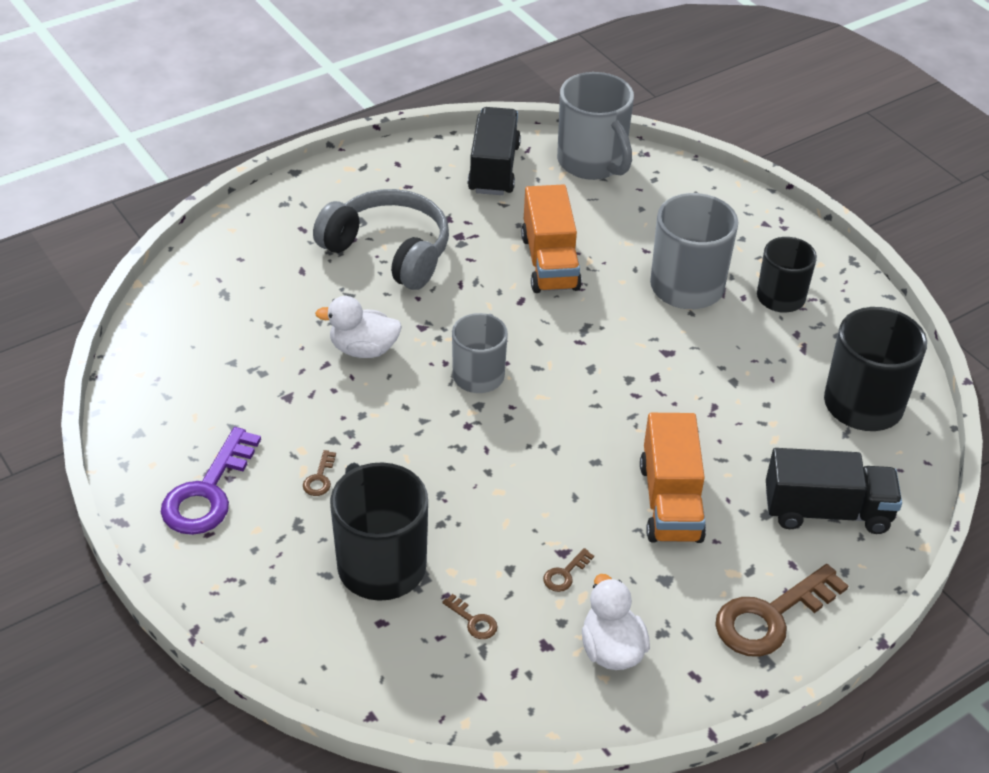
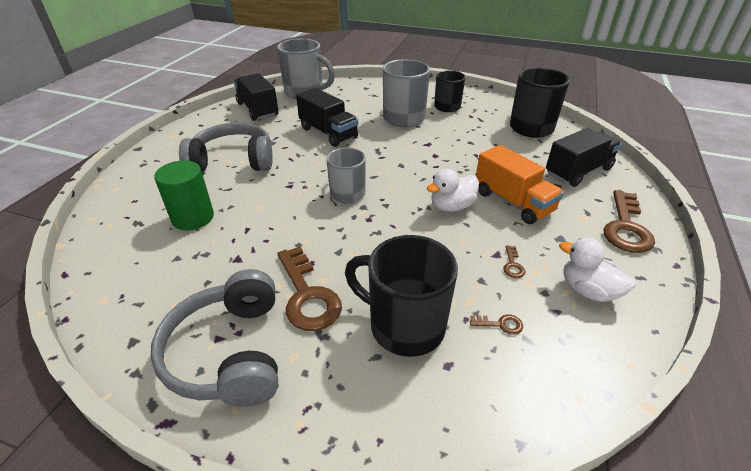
camera: 35 degrees left, 5 degrees down
purple key [161,427,261,535] -> grey headphones [150,269,278,407]
brown key [303,450,336,496] -> brown key [277,246,342,331], size x2.37
white duck [315,296,402,358] -> white duck moved to [427,169,479,212]
orange truck [521,184,582,293] -> black truck [296,88,358,147]
none -> green cylinder [154,160,214,230]

